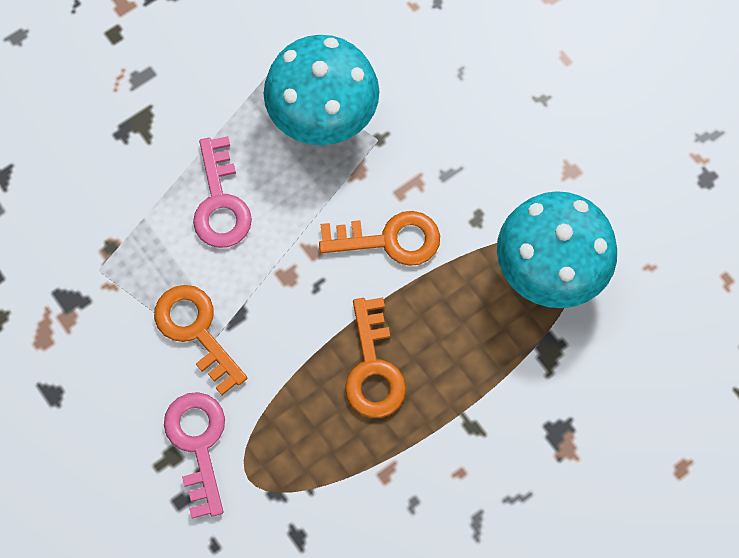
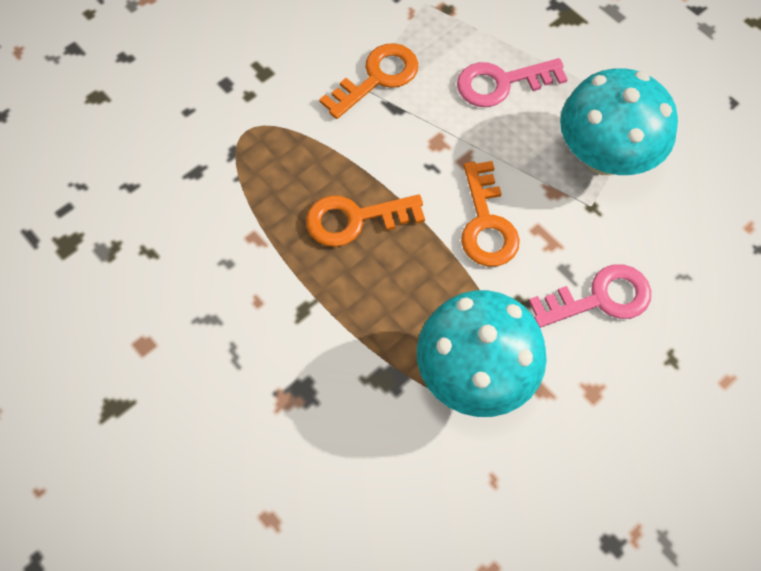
camera: 85 degrees right, 5 degrees down
pink key [164,392,225,519] -> pink key moved to [529,264,651,328]

